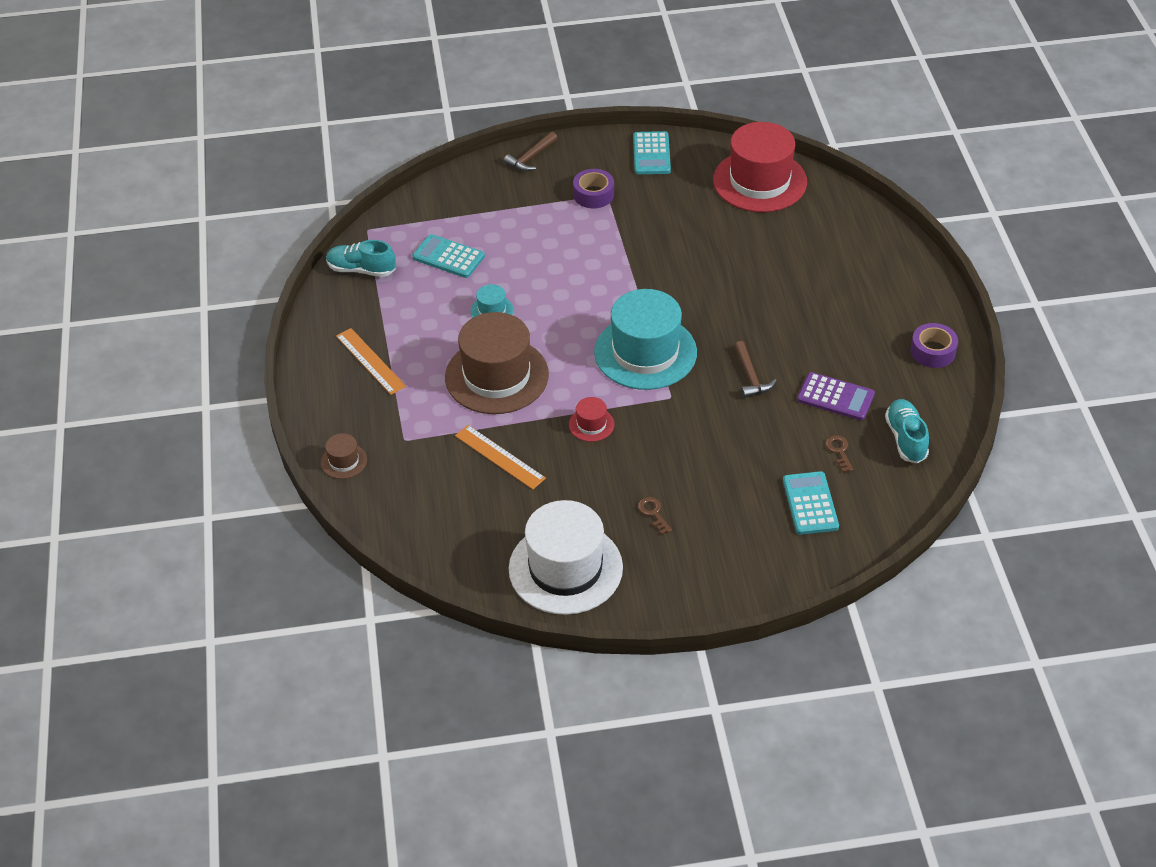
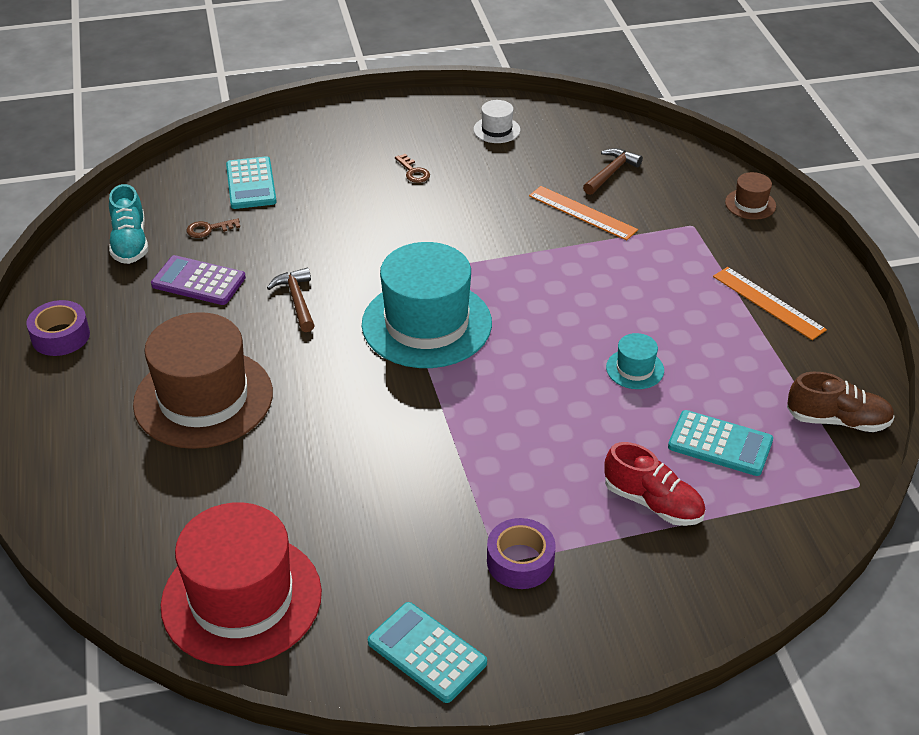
camera: 175 degrees right, 5 degrees down
turquoise shoe [326,240,396,277] -> brown shoe [787,372,895,432]
brown hat [445,312,549,414] -> brown hat moved to [133,312,273,449]
brown hammer [504,132,557,171] -> brown hammer moved to [583,148,643,195]
white hat [509,500,623,615] -> white hat [473,100,520,143], size x0.43
red hat [569,397,615,442] -> none
turquoise calculator [633,131,671,174] -> turquoise calculator turned 45 degrees counterclockwise [368,602,487,703]
brown key [825,435,854,472] -> brown key turned 90 degrees clockwise [186,218,240,238]
none -> red shoe [605,442,706,526]

